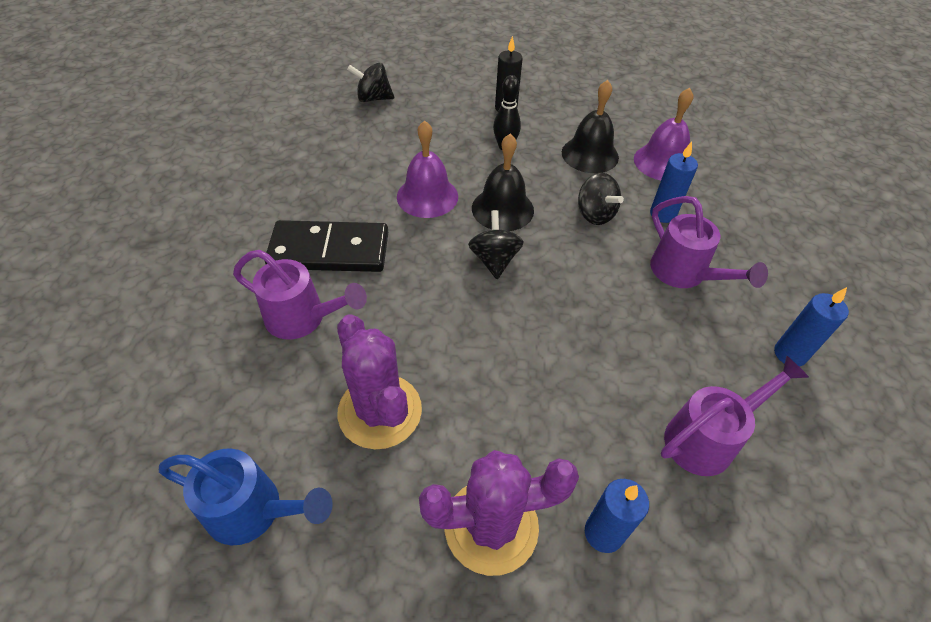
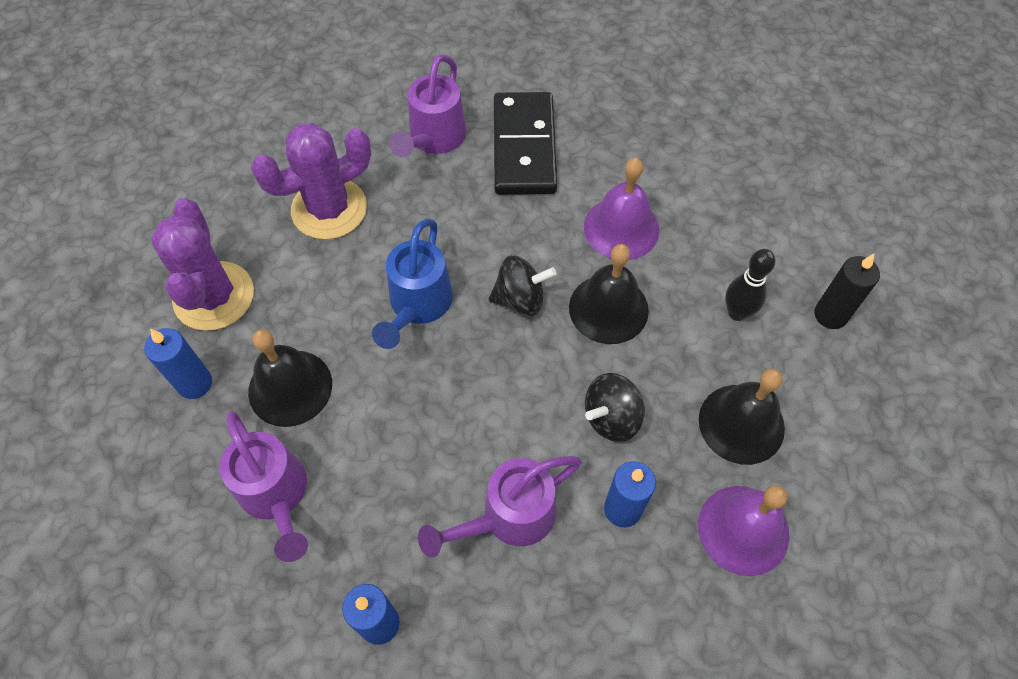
camera: 90 degrees right, 10 degrees up
blue watering can [159,448,333,545] -> blue watering can moved to [372,219,453,349]
black spinning top [347,63,394,102] -> none
none -> black bell [248,329,332,427]

